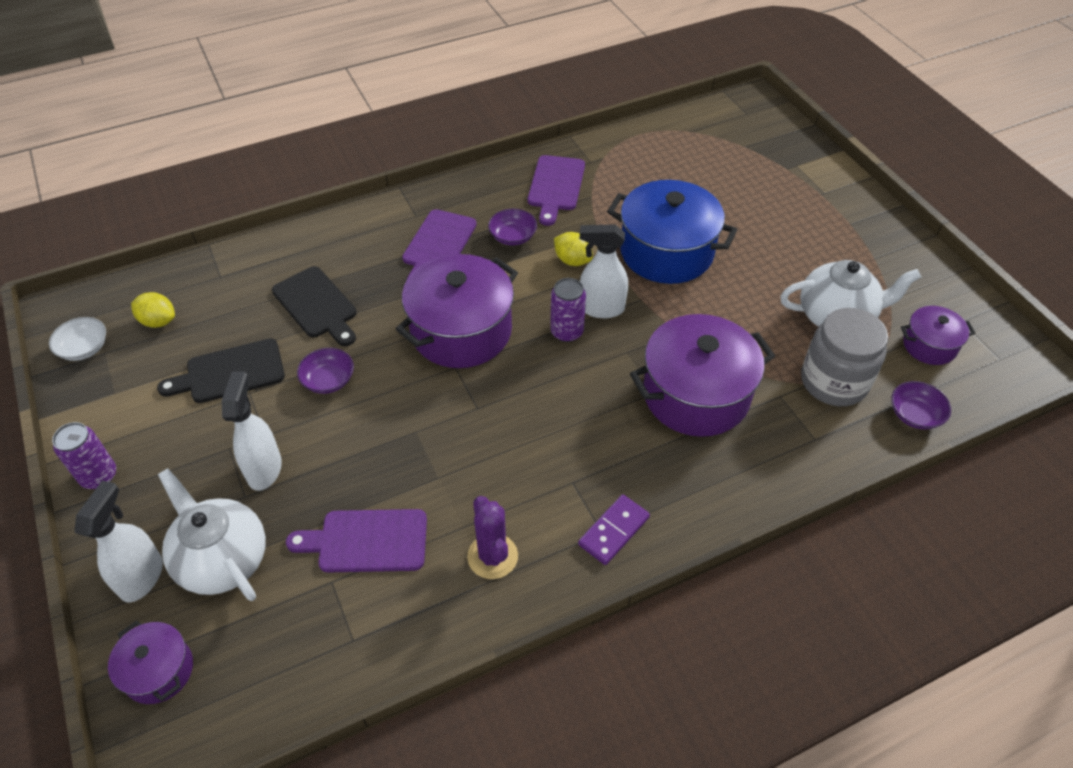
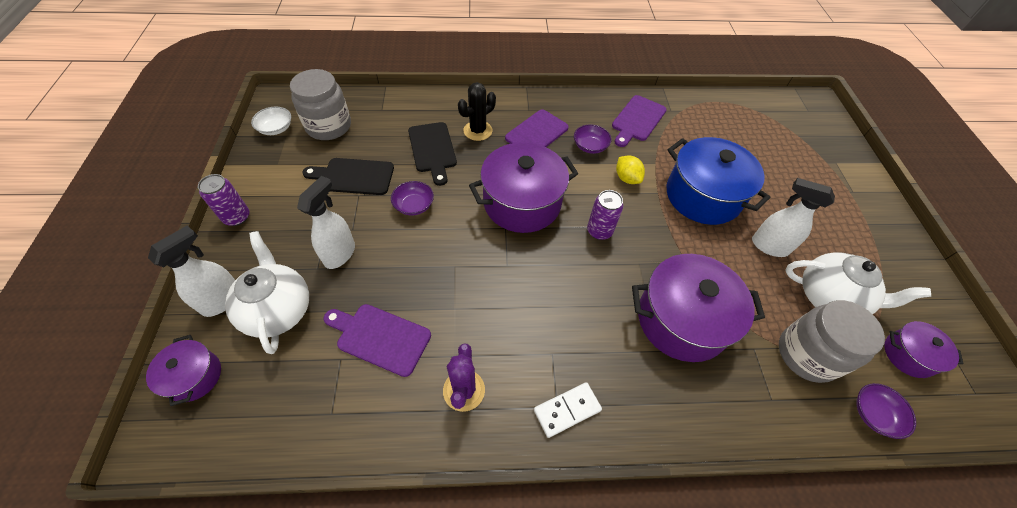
camera: 20 degrees right, 5 degrees up
yellow lemon [131,292,175,328] -> grey jar [290,69,351,140]
purple domino [578,494,650,565] -> white domino [534,382,602,438]
white spray bottle [580,224,628,318] -> white spray bottle moved to [752,178,835,257]
none -> black cactus [458,82,496,141]

